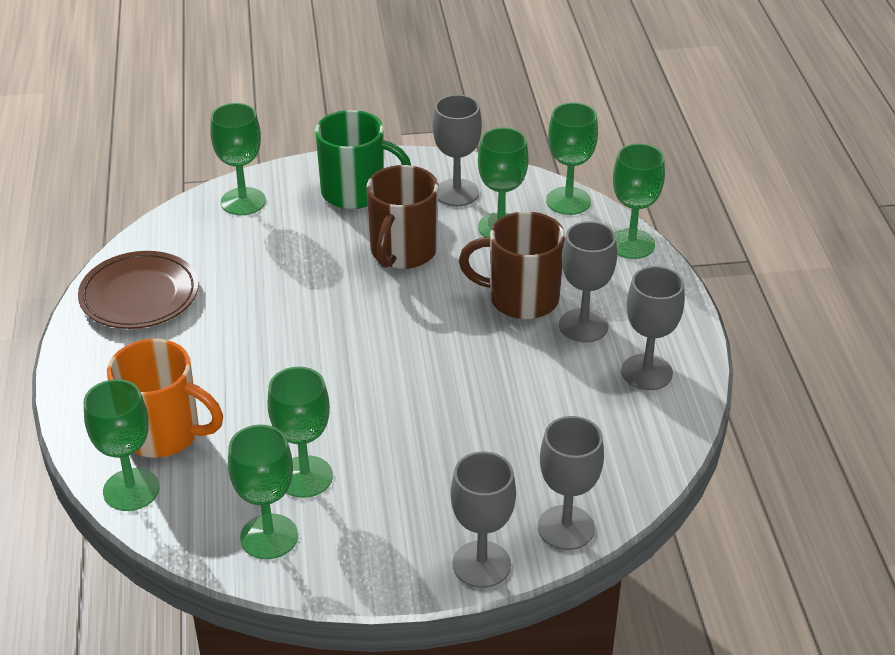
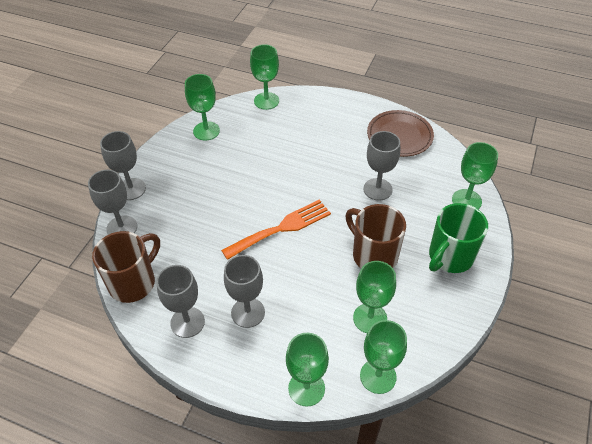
camera: 120 degrees right, 10 degrees up
orange mug [107,339,223,458] -> none
green goblet [268,367,333,498] -> none
grey goblet [433,95,482,206] -> grey goblet moved to [364,131,400,201]
brown mug [459,211,565,319] -> brown mug moved to [92,231,160,303]
none -> orange fork [221,200,331,260]

